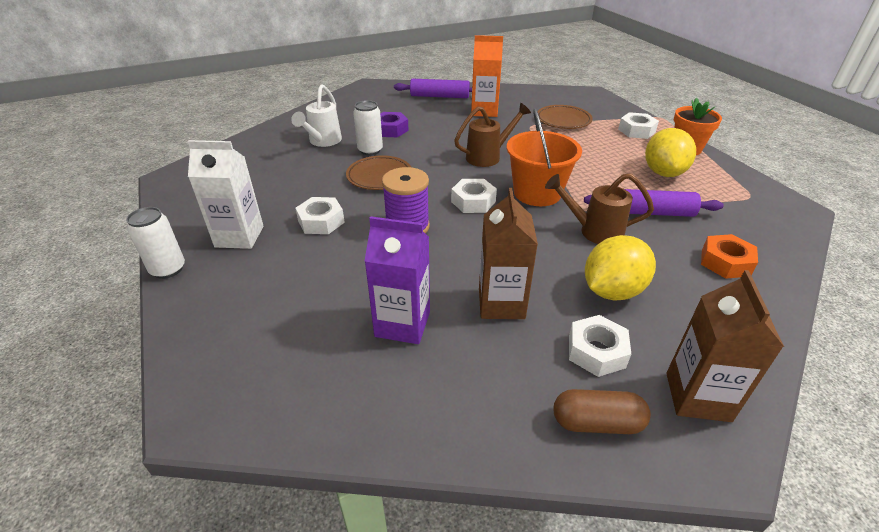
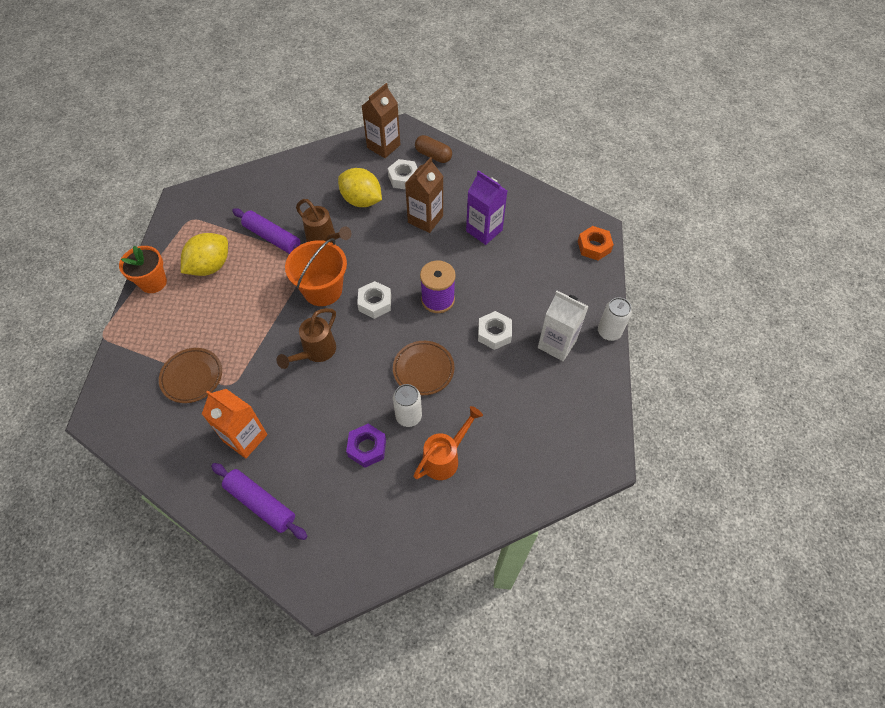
camera: 150 degrees left, 20 degrees up
white watering can [291,84,342,147] -> orange watering can [413,406,483,480]
brown watering can [454,103,531,167] -> brown watering can turned 60 degrees counterclockwise [276,308,336,369]
yellow lemon [585,235,656,300] -> yellow lemon turned 45 degrees clockwise [338,168,382,207]
white nut [618,112,659,139] -> none
orange nut [701,234,758,279] -> orange nut moved to [578,226,614,261]

